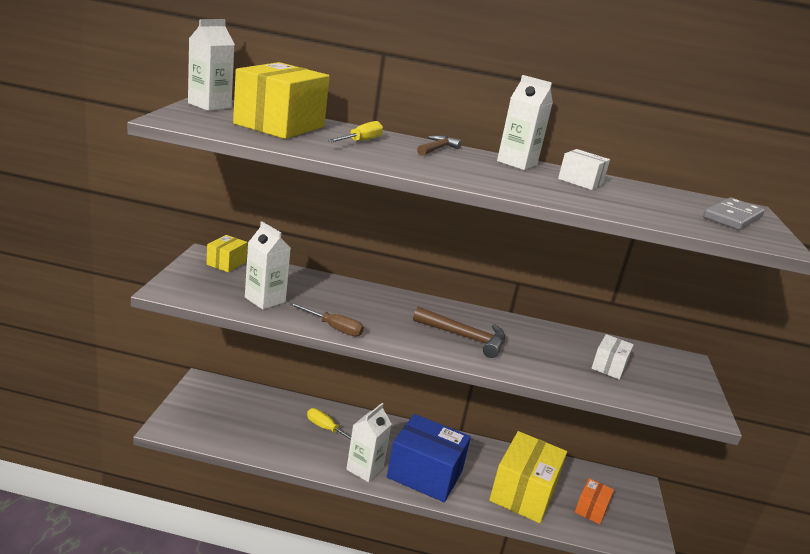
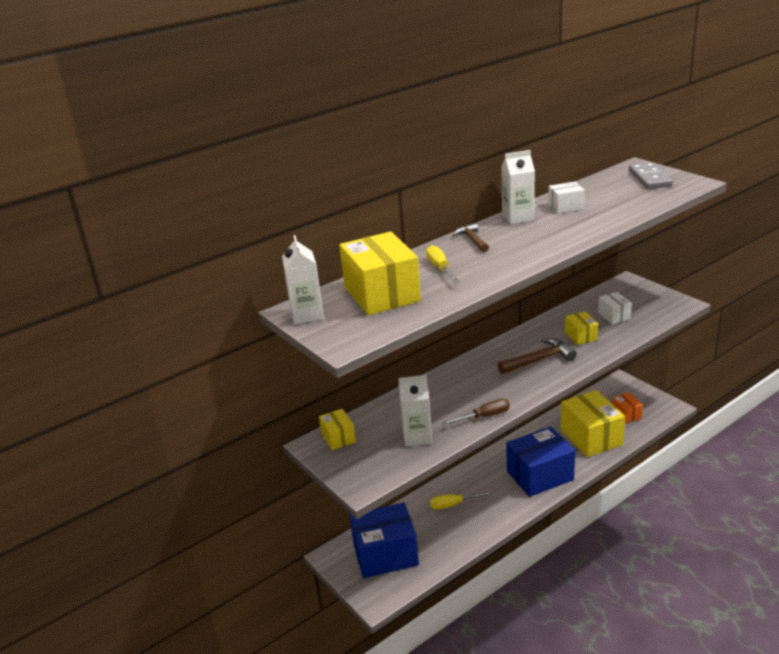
camera: 40 degrees left, 5 degrees up
white carton [346,403,392,482] -> none
none -> blue box [350,502,419,578]
none -> yellow box [565,311,598,345]

